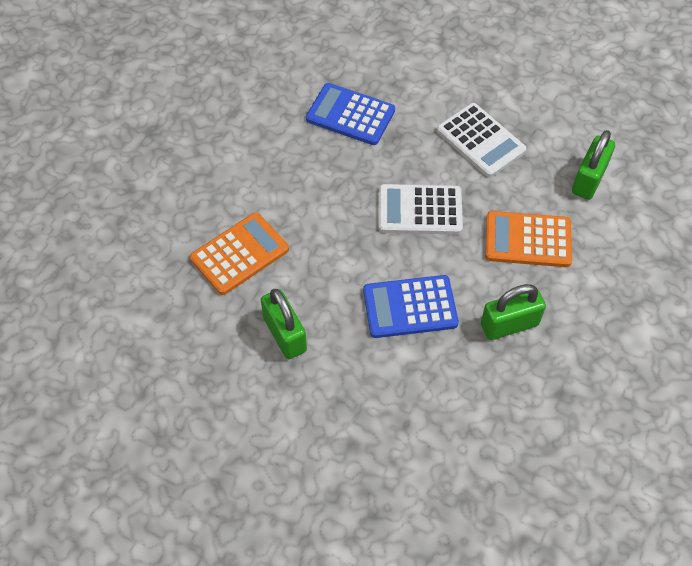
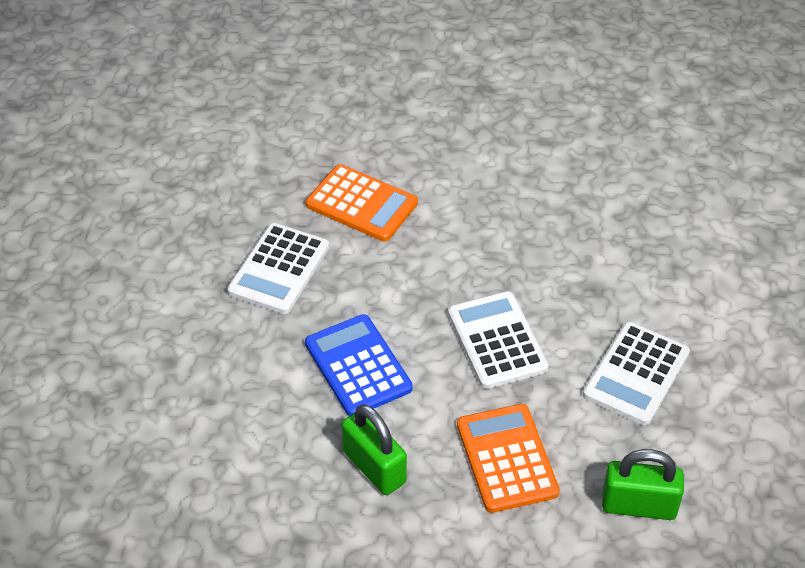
camera: 70 degrees right, 10 degrees down
green padlock [261,289,307,359] -> white calculator [227,223,329,314]
blue calculator [306,83,395,145] -> none

